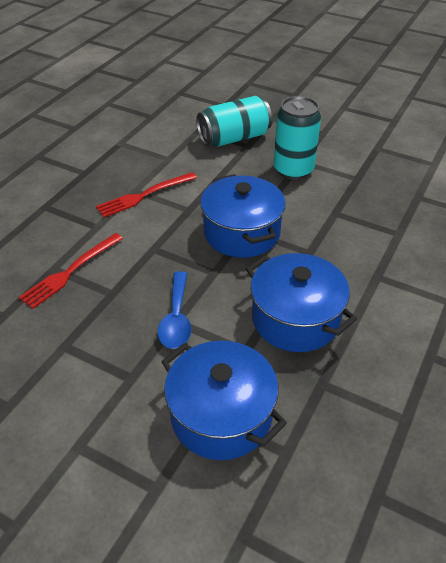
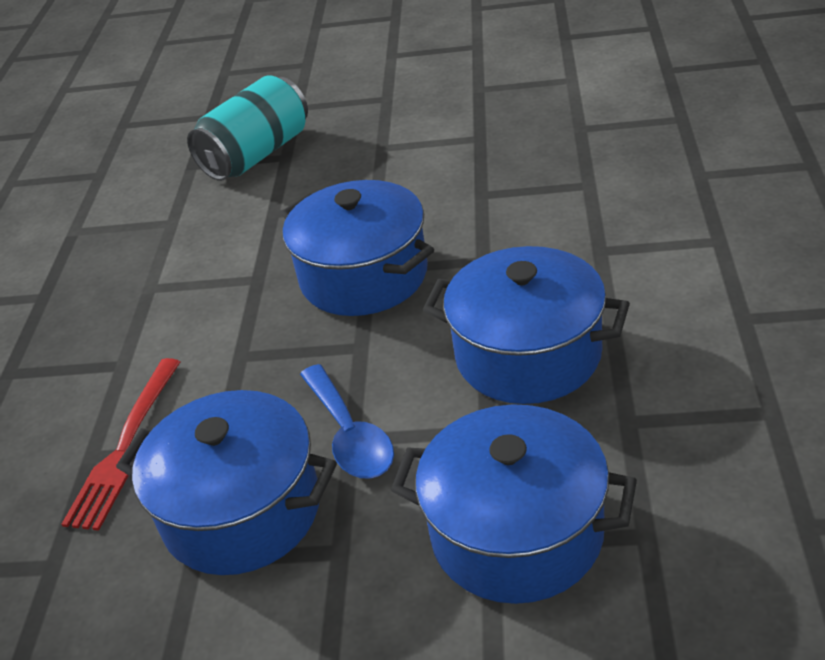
camera: 20 degrees left, 5 degrees down
red fork [96,172,197,218] -> none
turquoise can [274,96,321,180] -> none
none -> blue pot [116,390,337,575]

